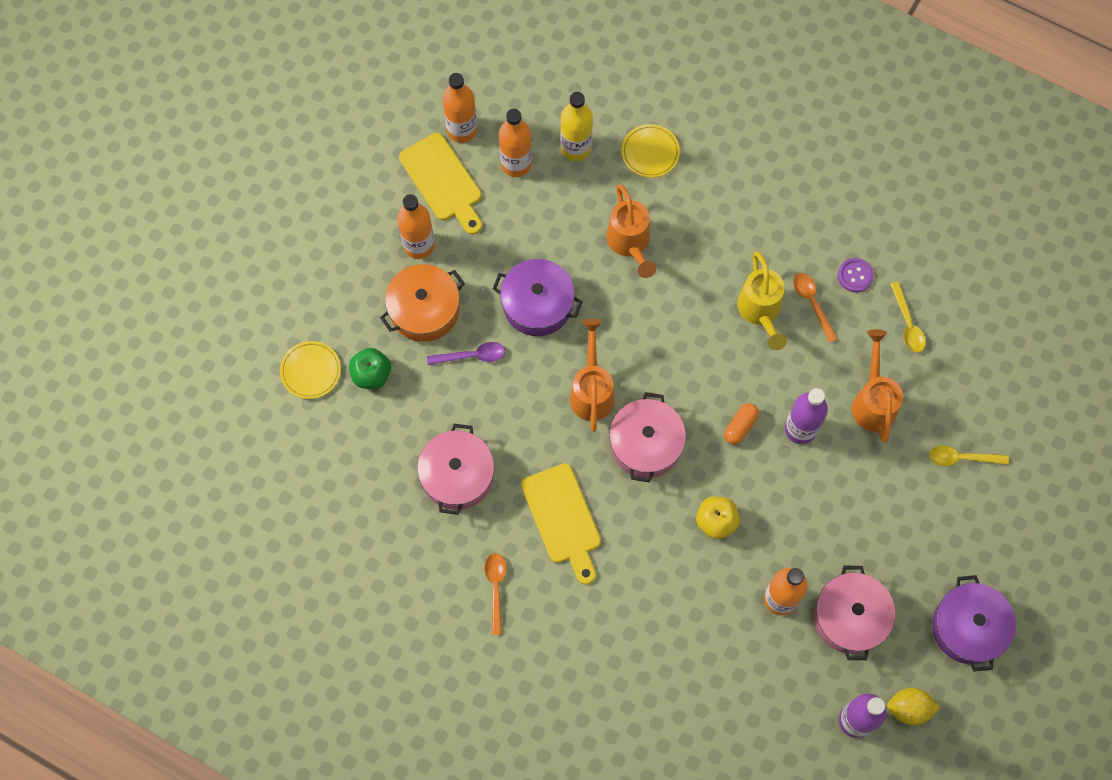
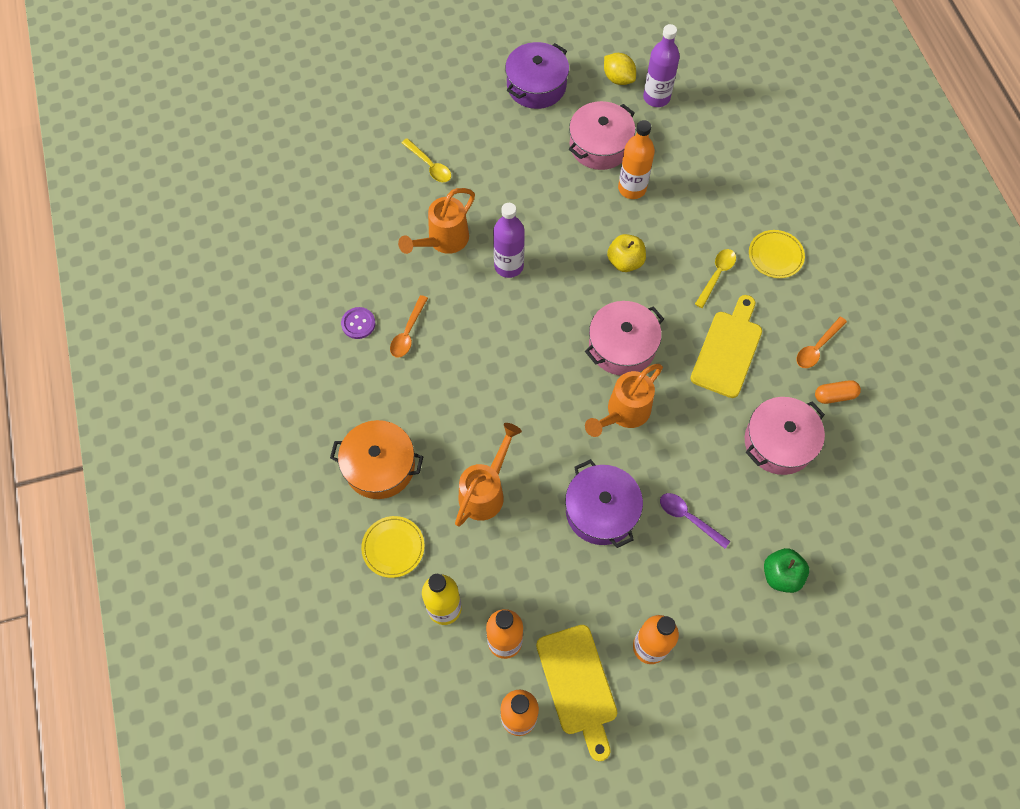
camera: 135 degrees left, 5 degrees down
yellow plate [280,341,341,399] -> yellow plate moved to [749,230,805,278]
orange pot [380,264,465,342] -> orange pot moved to [330,420,423,499]
yellow cutting board [399,133,482,235] -> yellow cutting board turned 150 degrees clockwise [536,625,617,761]
orange capsule [724,403,759,445] -> orange capsule moved to [815,380,861,404]
yellow watering can [737,251,787,350] -> none
yellow spoon [890,282,926,352] -> yellow spoon moved to [695,249,736,308]

